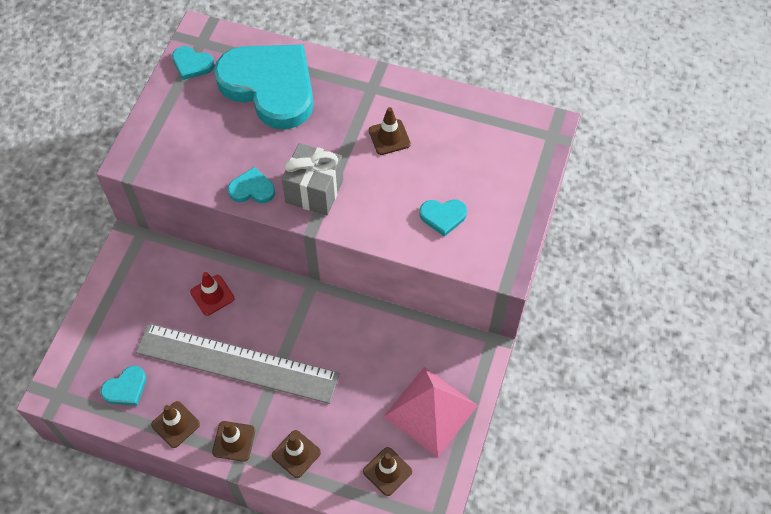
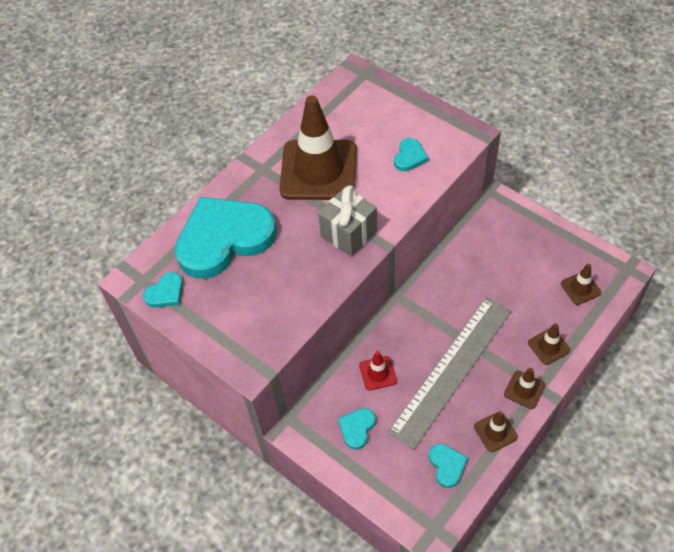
camera: 65 degrees left, 5 degrees down
turquoise heart [228,167,275,203] -> turquoise heart moved to [338,408,376,450]
brown traffic cone [369,107,411,155] -> brown traffic cone [280,95,357,200], size x2.39
pink pyramid [383,367,478,457] -> none

